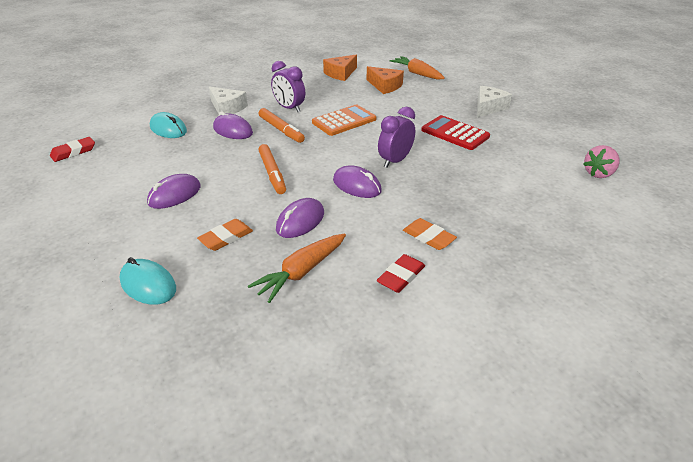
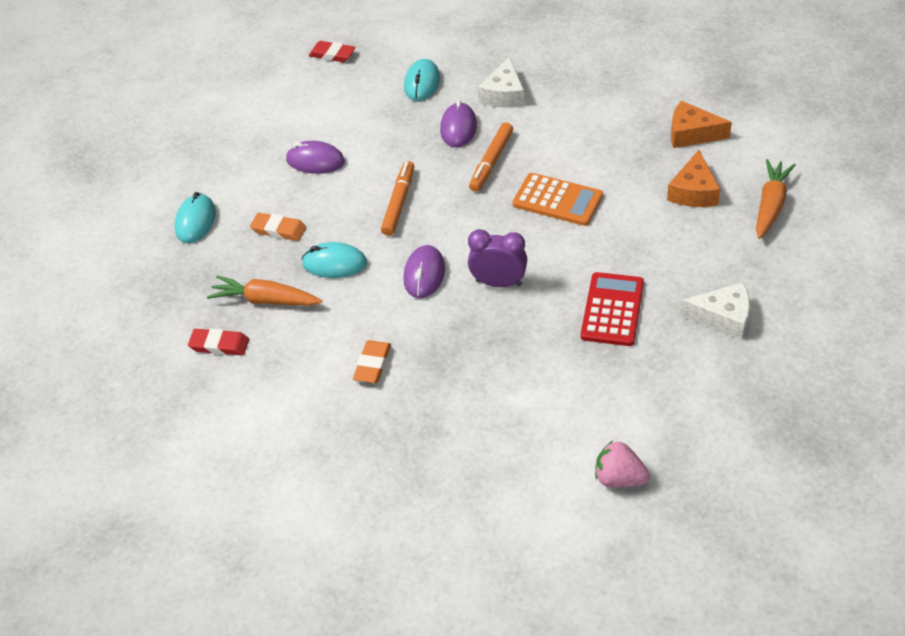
camera: 65 degrees right, 10 degrees up
orange marker [258,144,286,194] -> orange marker turned 150 degrees clockwise [381,161,414,236]
purple clock [271,61,305,112] -> none
purple mouse [276,198,324,238] -> turquoise mouse [301,242,367,278]
red eraser [377,254,425,293] -> red eraser moved to [188,329,249,355]

